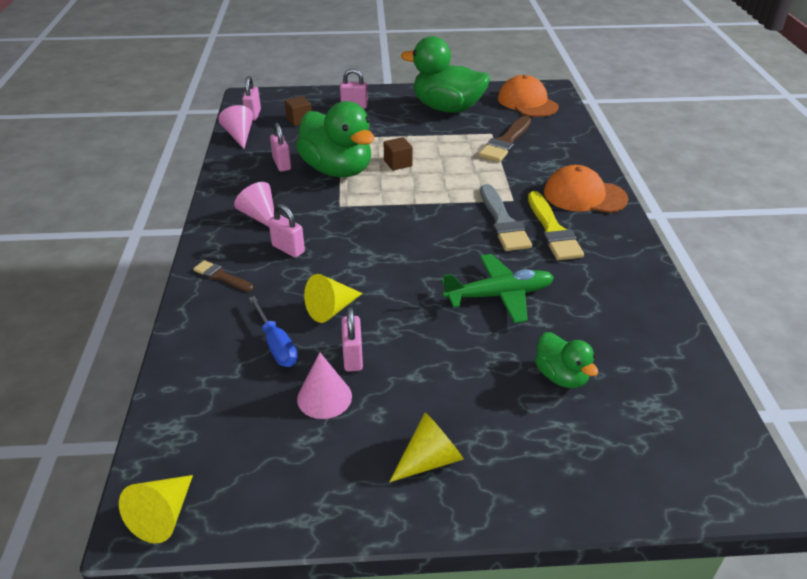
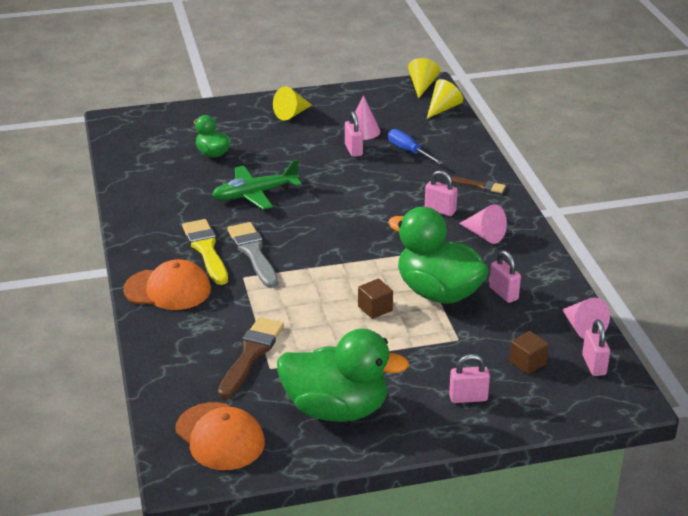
camera: 170 degrees right, 5 degrees down
yellow cone [304,274,363,323] -> yellow cone moved to [427,79,463,119]

